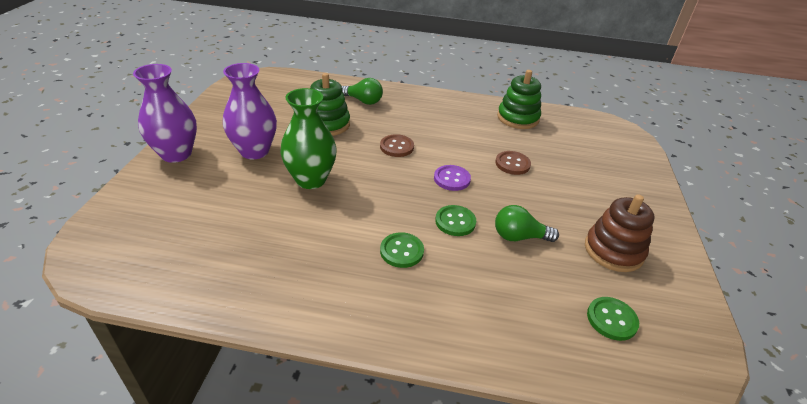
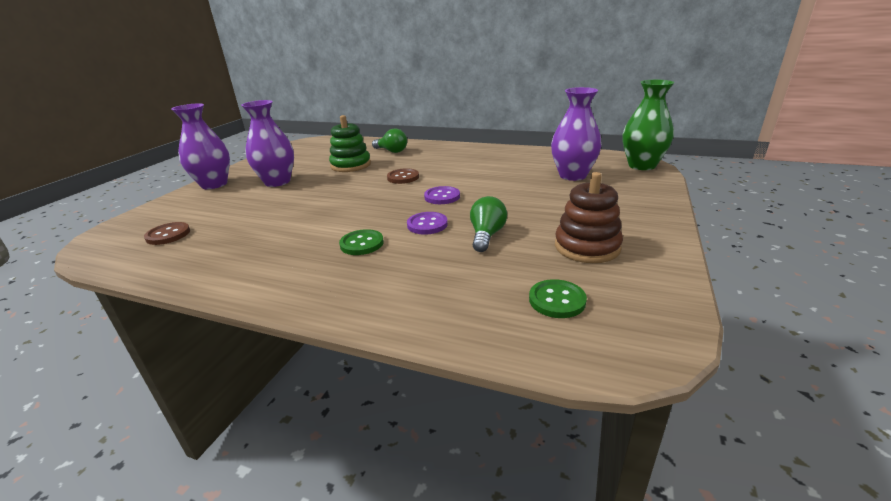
camera: 15 degrees right, 10 degrees down
green vase [280,88,337,189] -> green vase moved to [622,80,674,170]
green button [435,205,476,236] -> purple button [407,212,448,235]
brown button [495,151,531,175] -> brown button moved to [144,222,190,245]
green light bulb [495,205,559,242] -> green light bulb turned 90 degrees clockwise [470,196,507,252]
green stacking toy [497,70,541,129] -> none
none -> purple vase [551,87,602,181]

